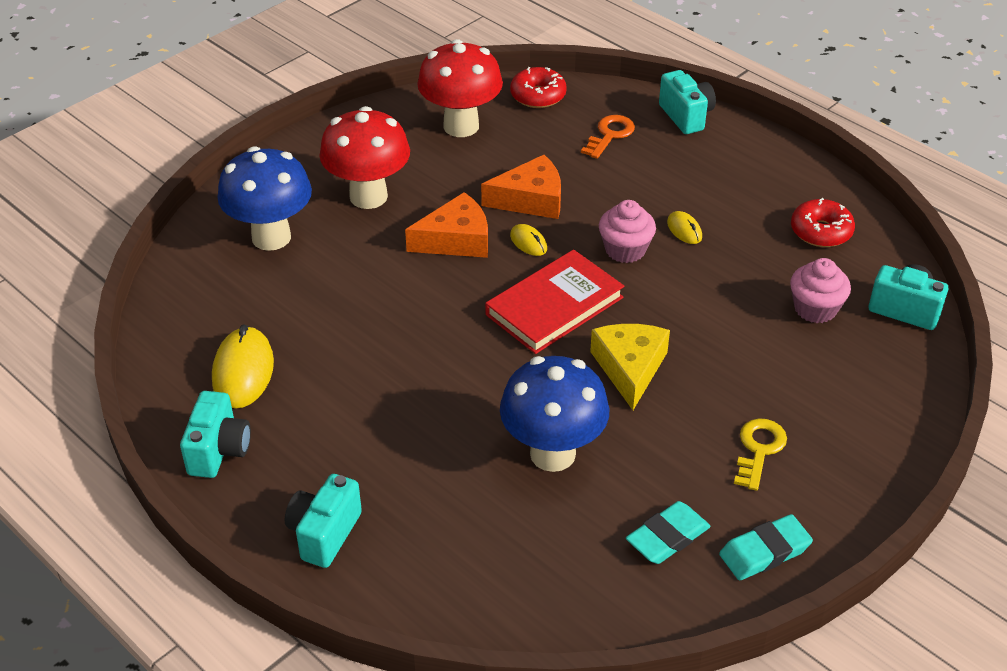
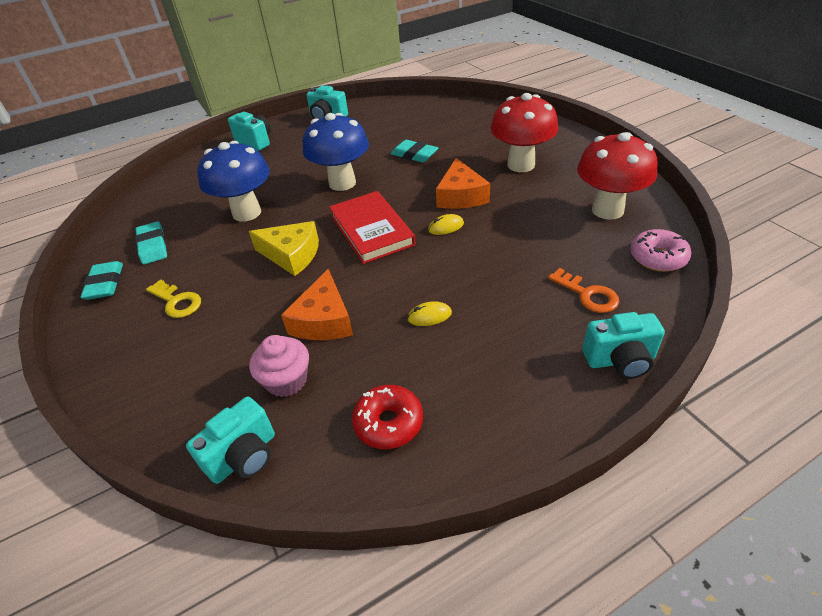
camera: 110 degrees right, 0 degrees up
yellow mouse [212,325,274,409] -> none
blue mushroom [217,146,312,251] -> blue mushroom moved to [303,113,369,191]
orange cheese [481,155,561,219] -> orange cheese moved to [281,269,353,340]
red donut [510,67,567,108] -> pink donut [630,229,691,272]
pink cupcake [599,200,656,263] -> none
none -> turquoise eraser [391,140,438,163]

